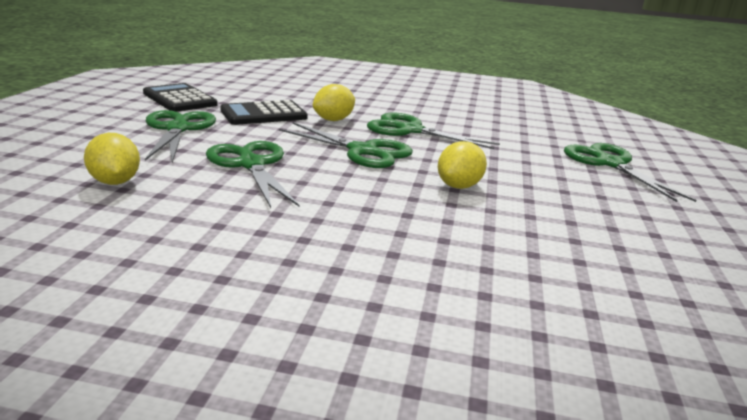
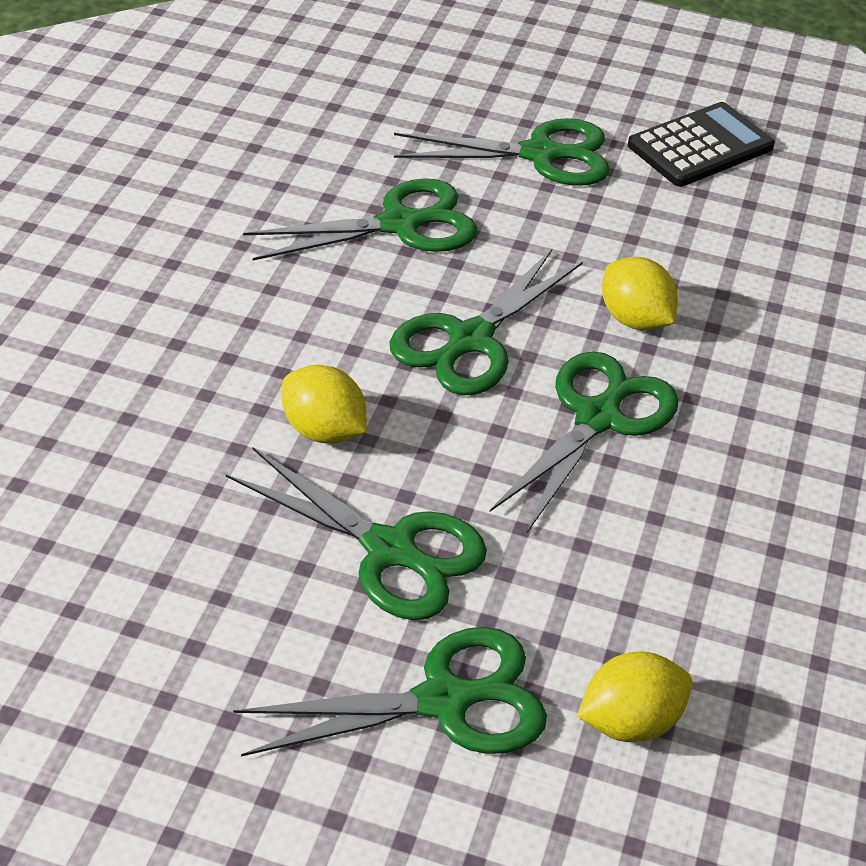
camera: 95 degrees right, 20 degrees up
yellow lemon [84,133,140,185] -> yellow lemon moved to [577,651,693,742]
black calculator [220,100,308,125] -> none
none -> green scissors [226,448,487,620]

